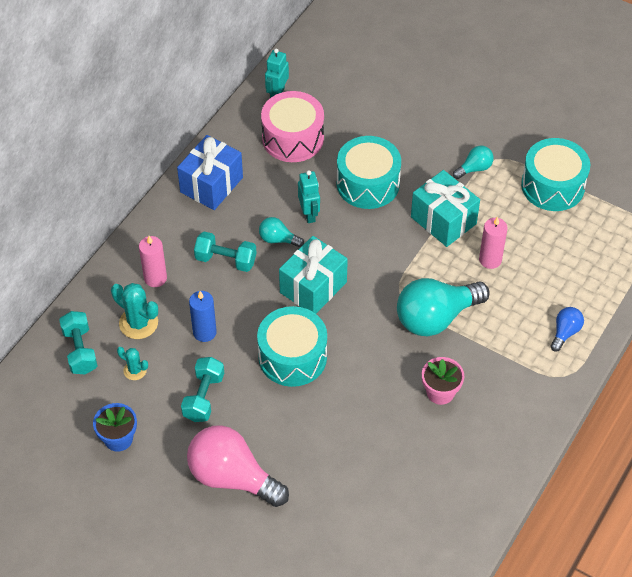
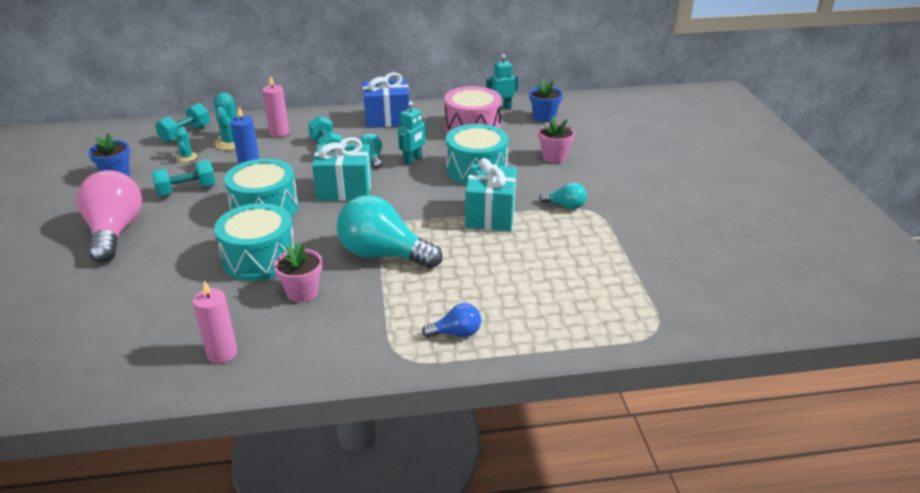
camera: 50 degrees right, 20 degrees down
pink candle [479,217,508,269] -> pink candle moved to [193,280,237,363]
turquoise drum [521,138,590,211] -> turquoise drum moved to [214,203,295,281]
none -> blue flower pot [529,80,563,122]
none -> pink flower pot [538,117,575,163]

